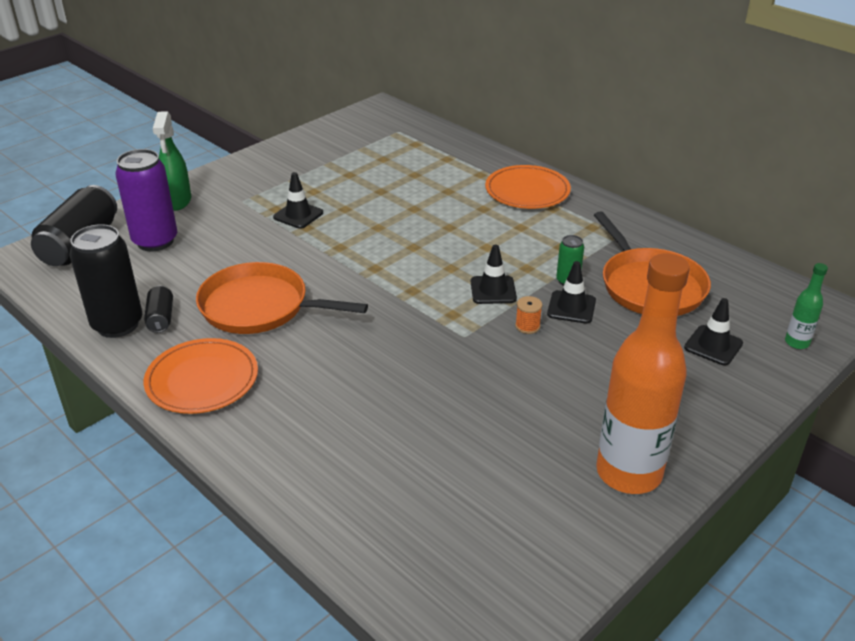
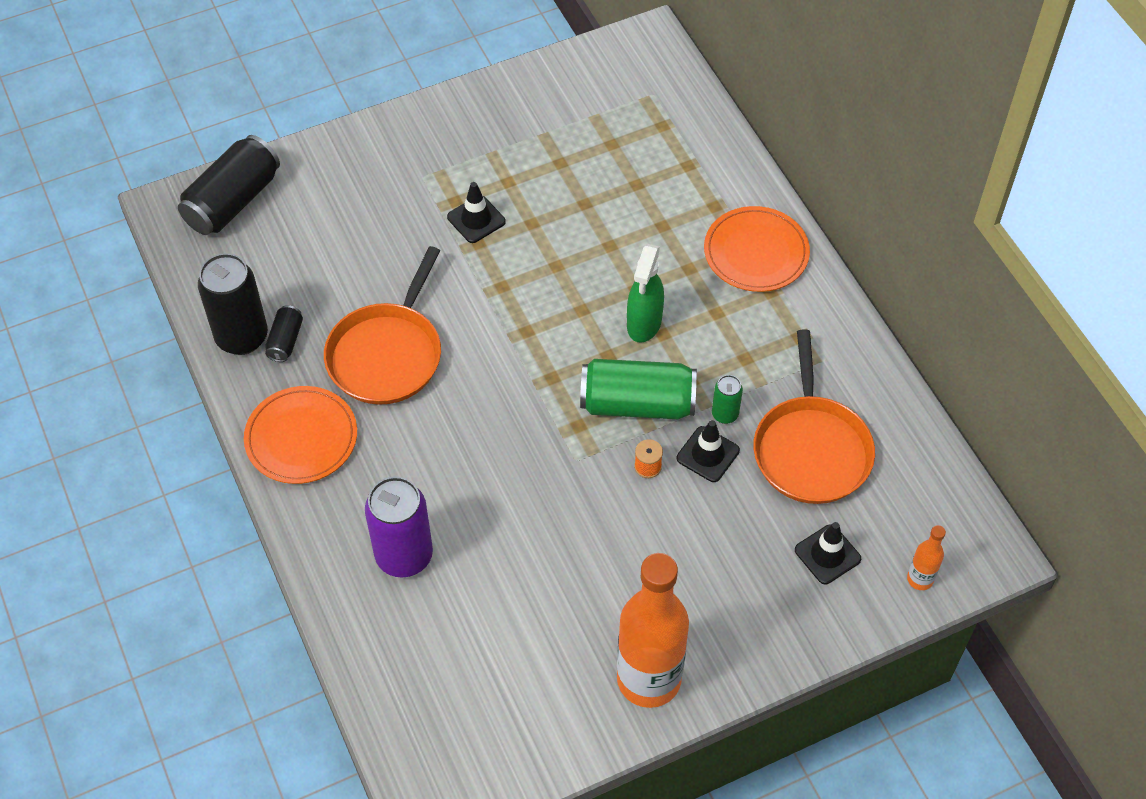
camera: 20 degrees right, 20 degrees up
purple can [115,149,177,251] -> purple can moved to [365,477,433,577]
green spray bottle [153,111,191,211] -> green spray bottle moved to [627,244,664,343]
orange pan [196,262,368,334] -> orange pan turned 105 degrees counterclockwise [324,246,441,405]
black traffic cone [471,245,517,304] -> green can [580,359,697,419]
green bottle [785,263,828,349] -> orange bottle [907,525,946,590]

